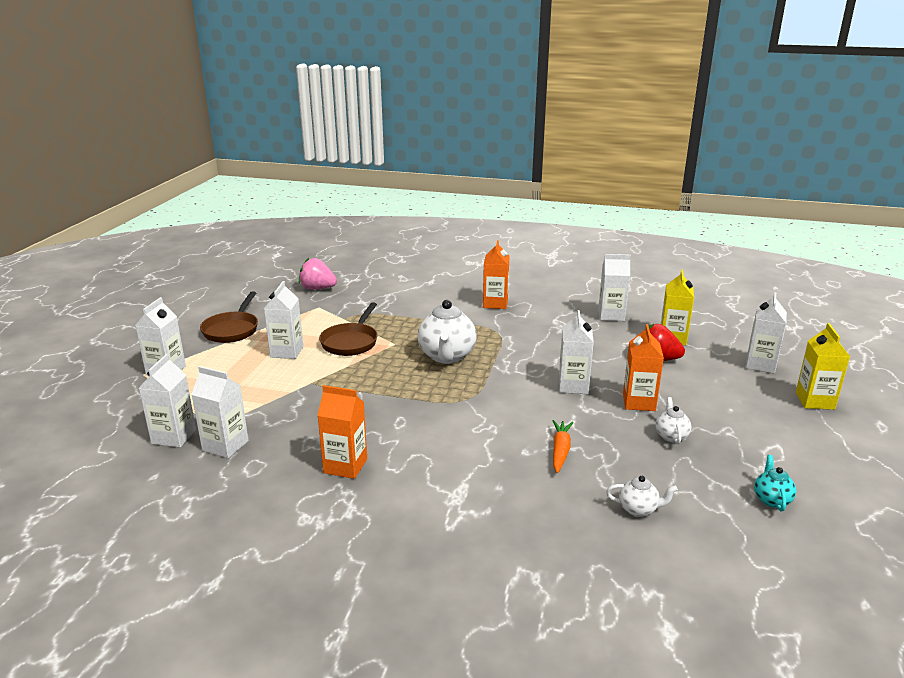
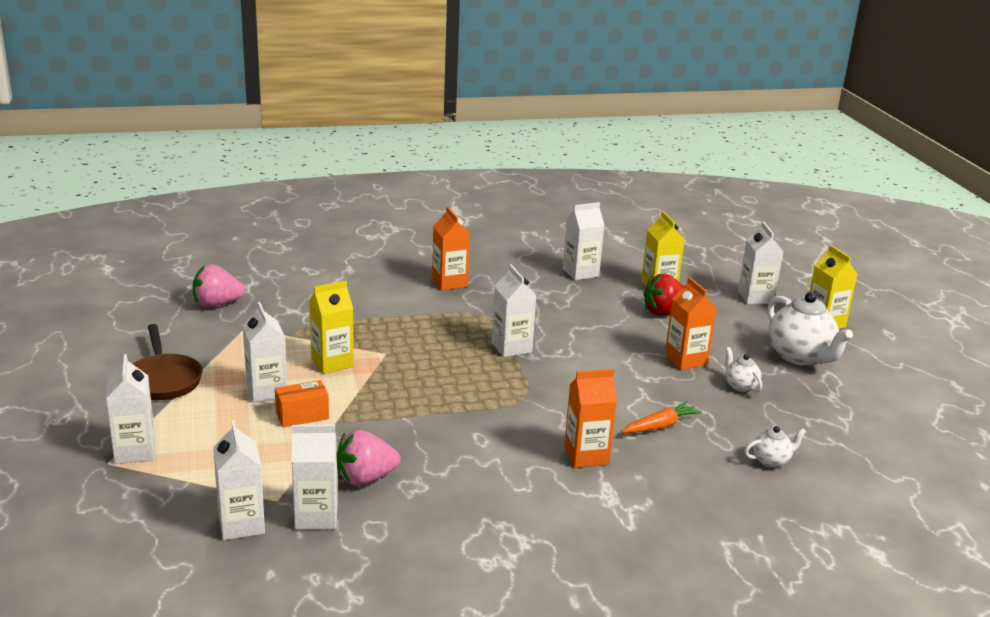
camera: 30 degrees left, 0 degrees up
orange carton [317,385,367,479] -> orange carton moved to [564,369,617,468]
brown pan [319,302,378,356] -> yellow carton [309,281,354,374]
white teapot [418,300,477,364] -> white teapot moved to [767,292,853,366]
orange carrot [553,420,573,473] -> orange carrot turned 75 degrees clockwise [622,401,701,433]
white carton [559,310,594,394] -> white carton moved to [492,264,536,357]
turquoise teapot [754,455,796,511] -> none
none -> orange box [275,380,329,427]
none -> pink strawberry [337,430,401,486]

